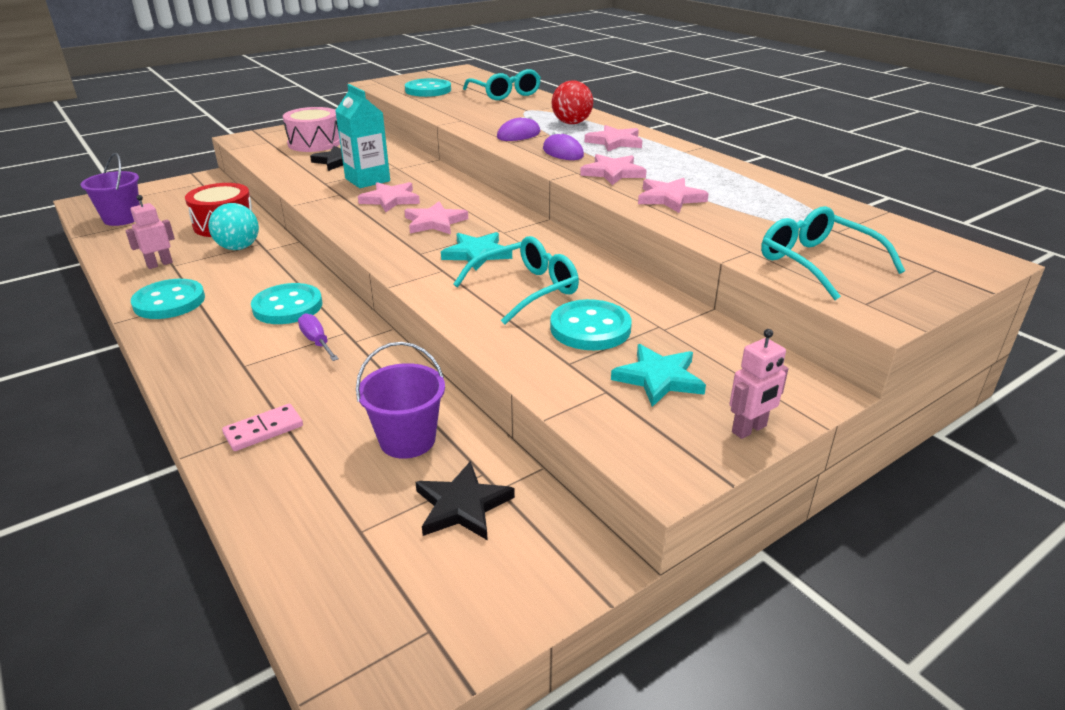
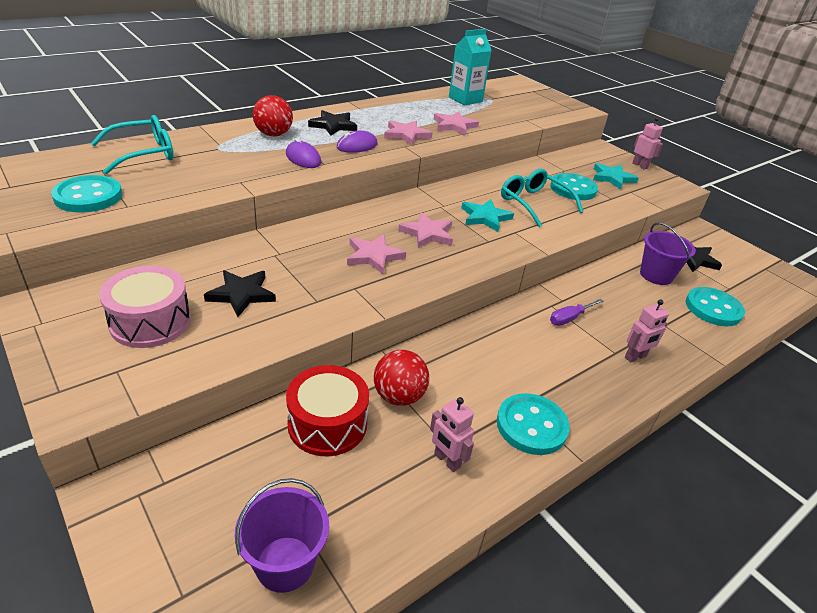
camera: 95 degrees left, 5 degrees up
turquoise ball [208,203,259,250] -> red ball [374,350,429,406]
pink domino [222,404,303,451] -> none
turquoise button [251,283,322,324] -> turquoise button moved to [686,287,745,326]
turquoise carton [335,84,390,188] -> turquoise carton moved to [449,29,492,105]
pink star [585,125,642,151] -> black star [308,110,357,136]
turquoise glasses [761,206,905,300] -> none
none -> pink robot [625,299,669,363]

